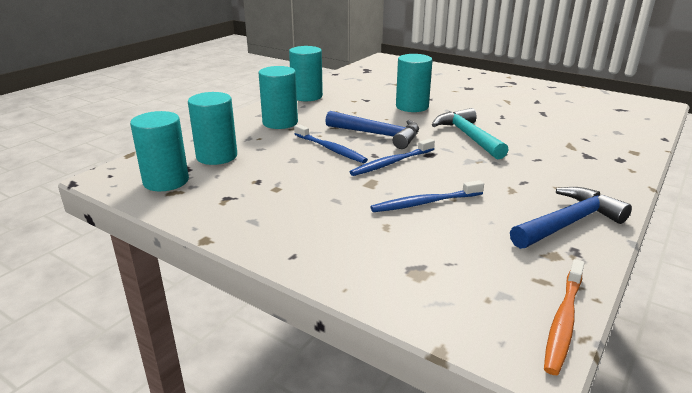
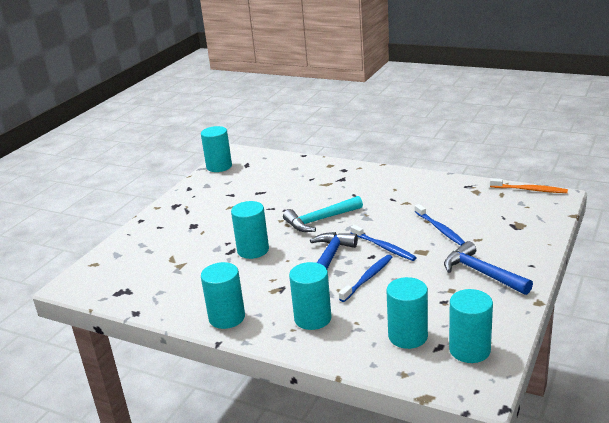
camera: 95 degrees left, 0 degrees up
blue hammer [510,187,632,249] -> blue hammer moved to [444,241,533,295]
none -> turquoise cylinder [201,126,232,172]

